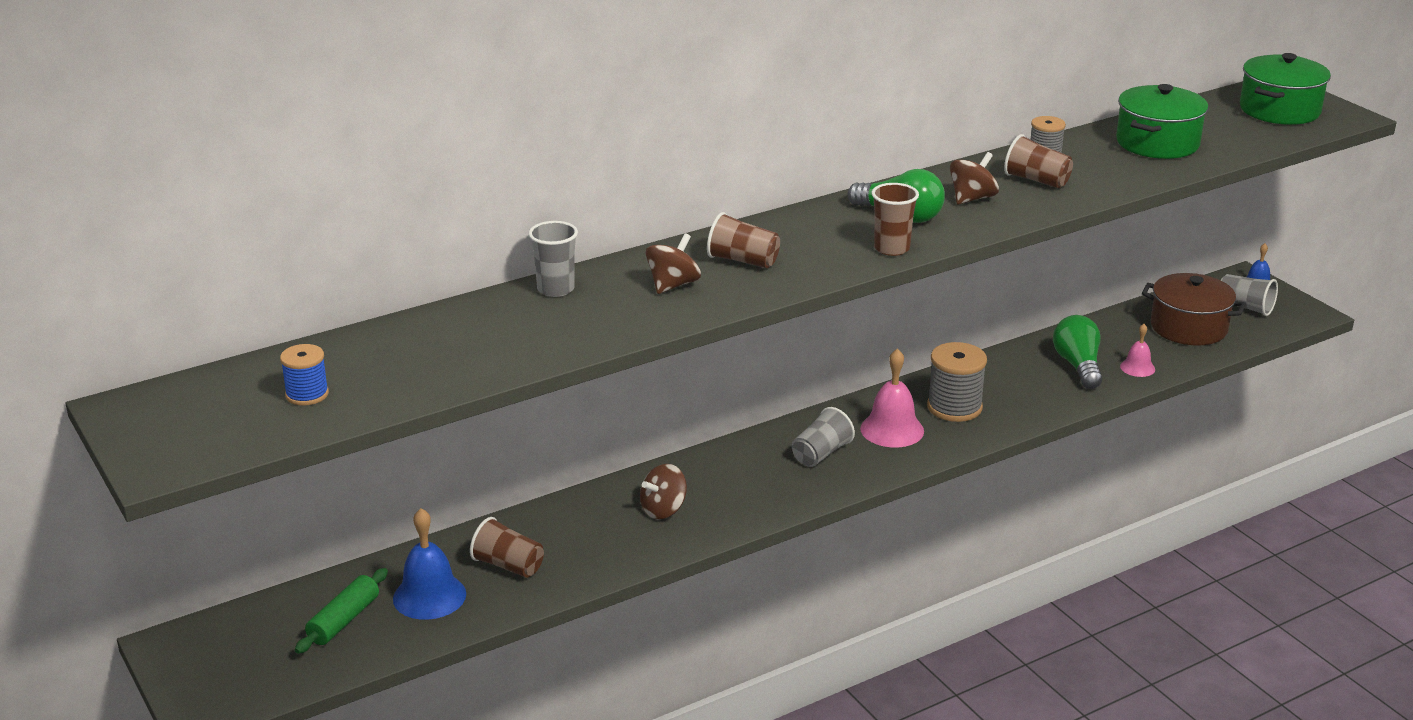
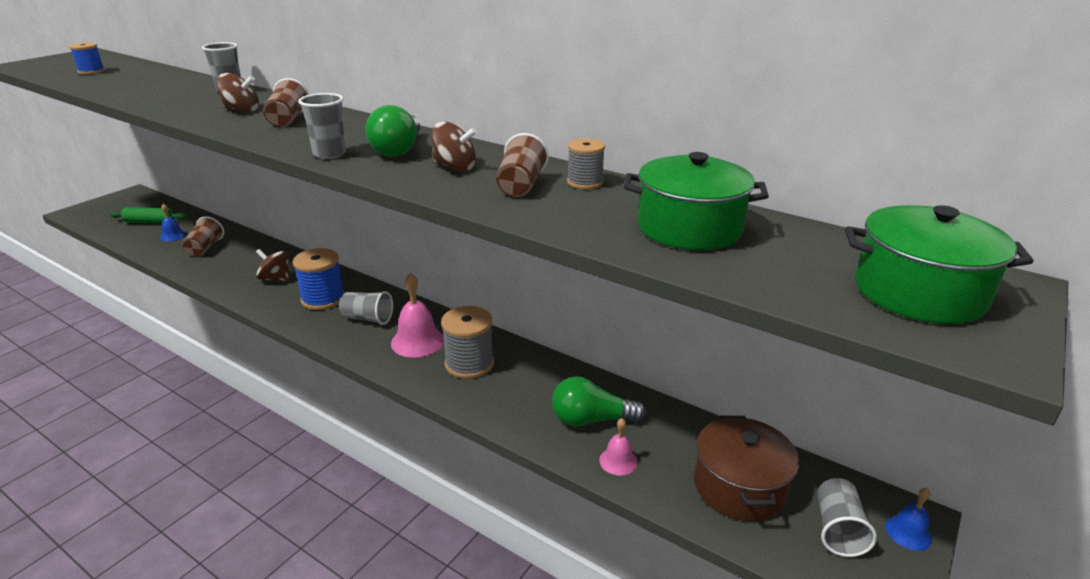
camera: 65 degrees right, 0 degrees up
blue bell [393,508,466,620] -> blue bell [160,204,186,242], size x0.57
brown cup [871,183,919,256] -> grey cup [298,93,346,159]
green light bulb [1053,315,1102,389] -> green light bulb turned 150 degrees counterclockwise [552,376,646,426]
none -> blue spool [293,248,345,310]

